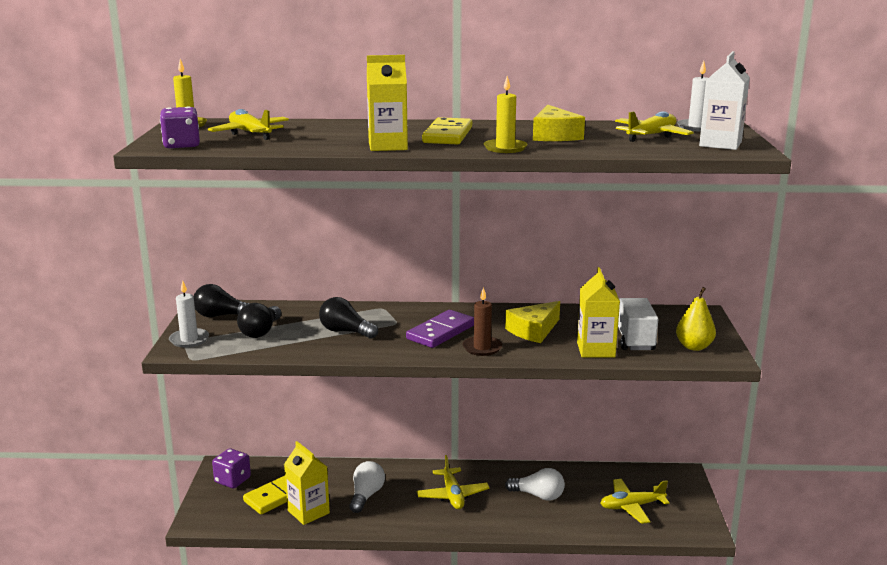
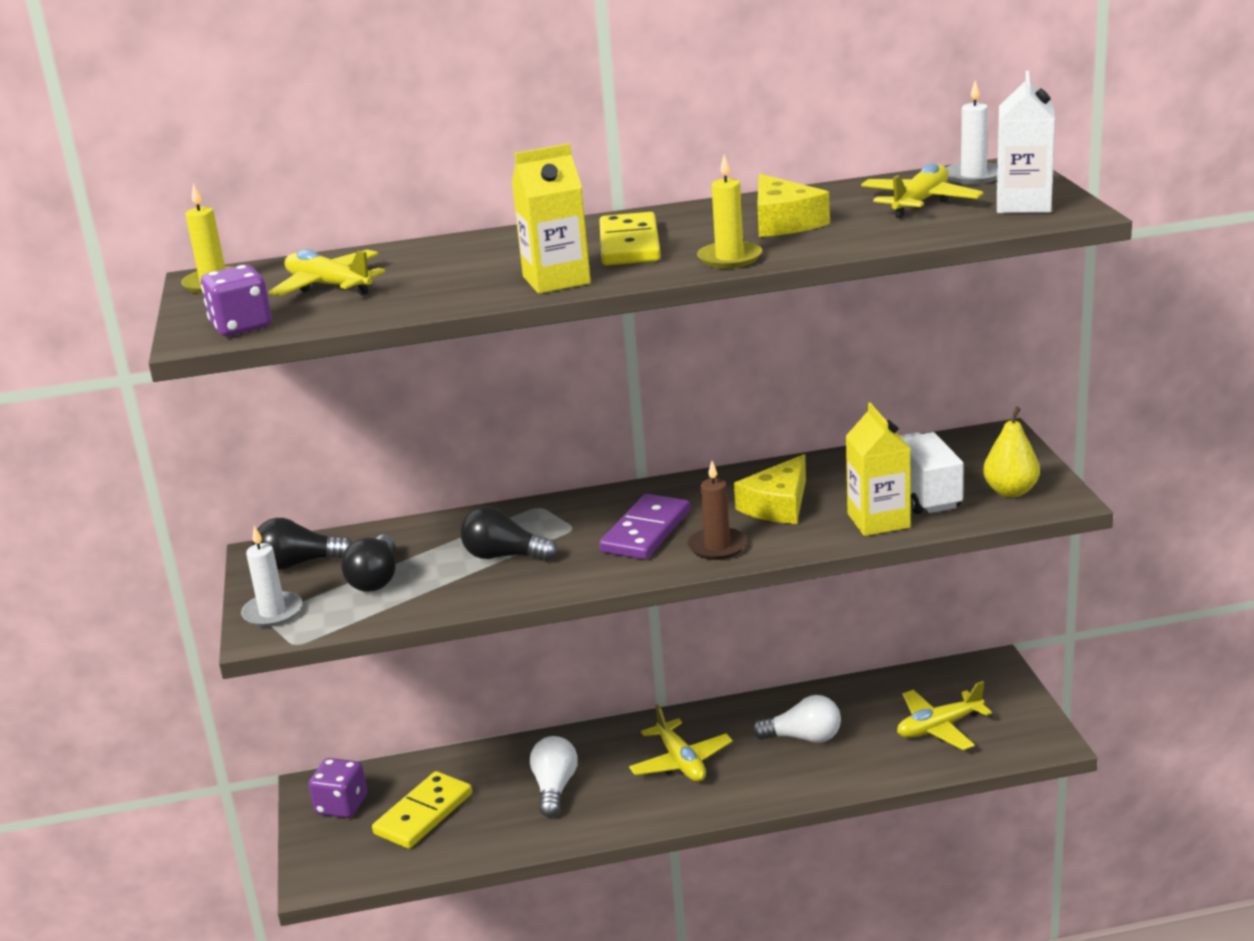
camera: 10 degrees left, 5 degrees up
yellow carton [284,441,330,525] -> none

